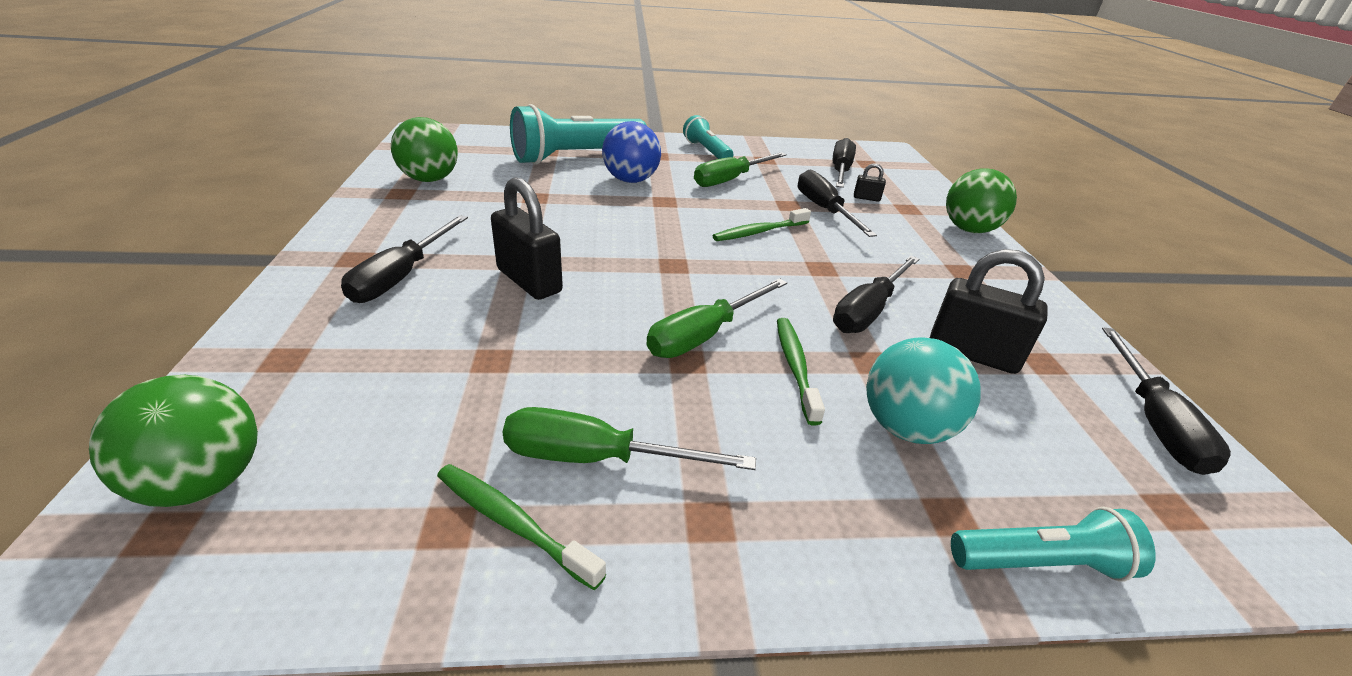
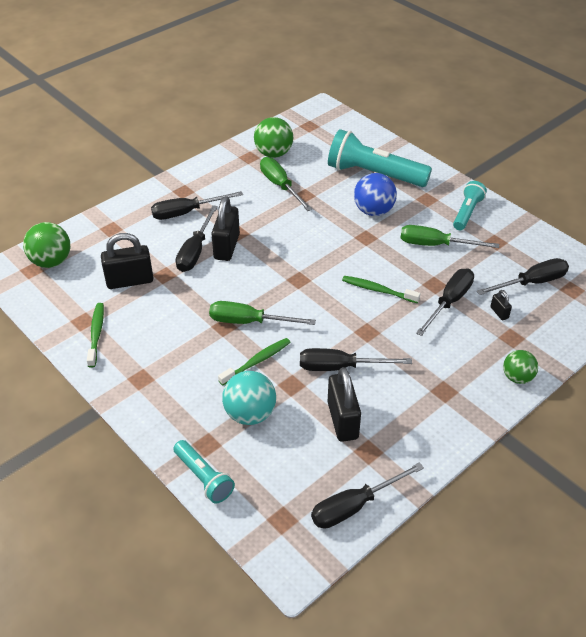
camera: 55 degrees right, 10 degrees up
green screwdriver [503,407,756,470] -> green screwdriver moved to [260,157,312,211]
green ball [946,168,1017,233] -> green ball [503,350,538,384], size x0.66
none -> black padlock [101,233,153,289]
none -> black screwdriver [176,205,218,272]

